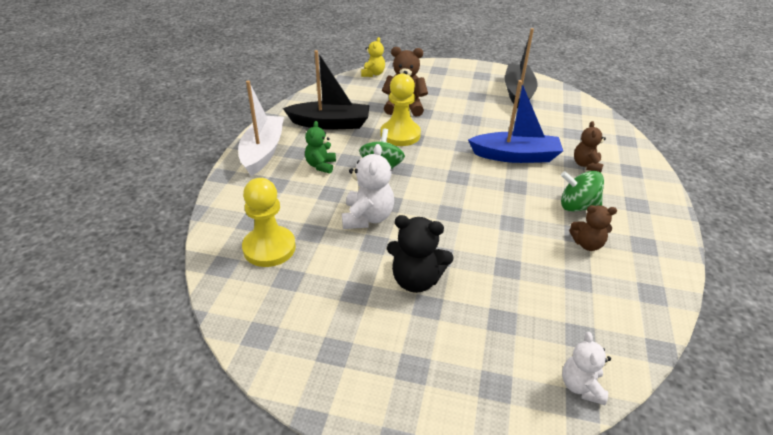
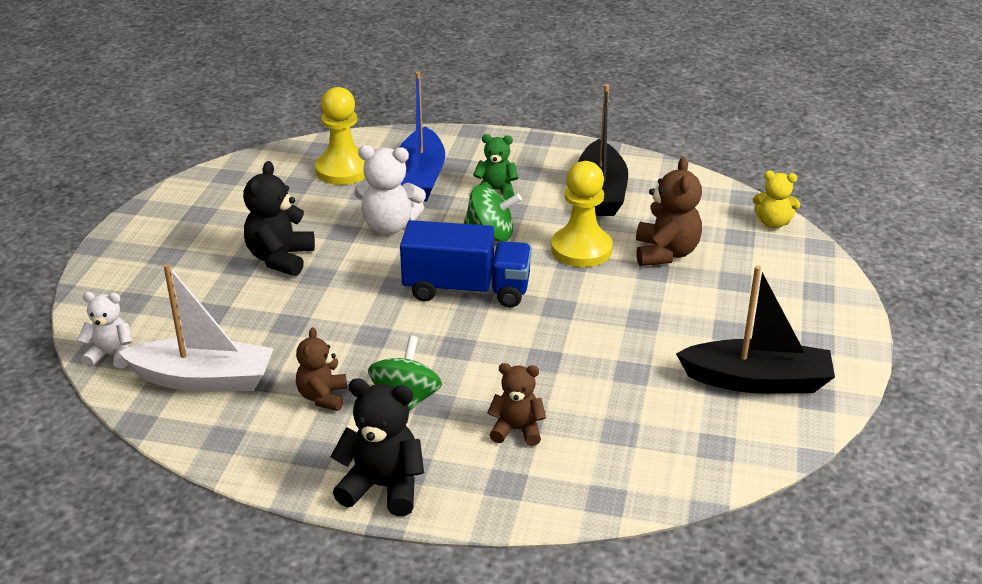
camera: 90 degrees right, 5 degrees down
white boat [238,81,284,176] -> white boat moved to [118,264,274,392]
blue boat [468,80,563,163] -> blue boat moved to [400,71,445,201]
none -> black teddy bear [331,378,424,516]
none -> blue truck [400,220,532,308]

